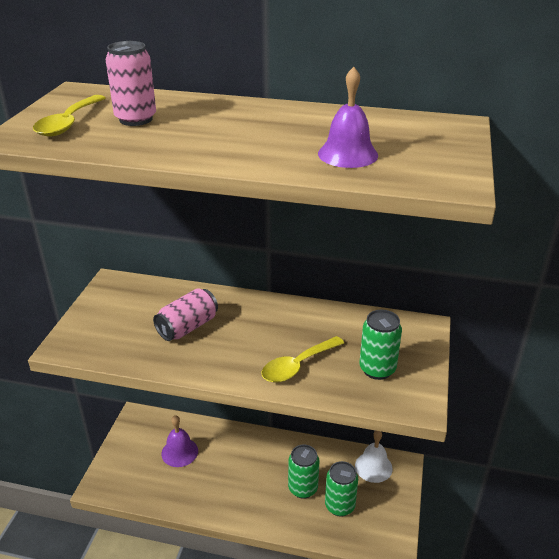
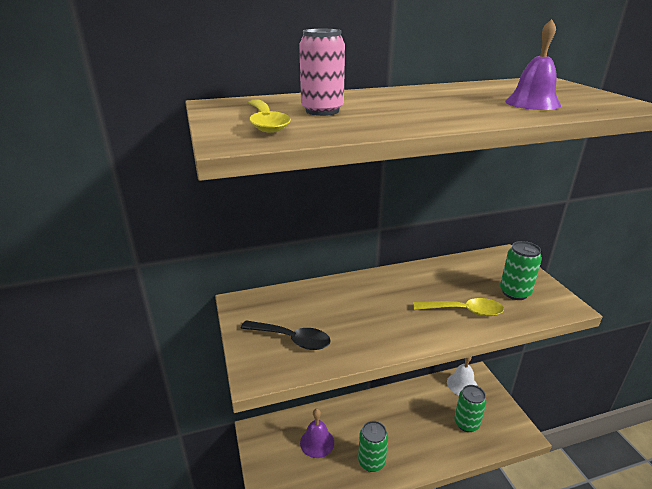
camera: 30 degrees left, 5 degrees down
pink can [153,288,218,341] -> none
yellow spoon [262,336,344,383] -> yellow spoon turned 105 degrees counterclockwise [413,298,504,316]
green can [288,445,319,499] -> green can moved to [358,421,388,472]
none -> black spoon [241,320,331,350]

